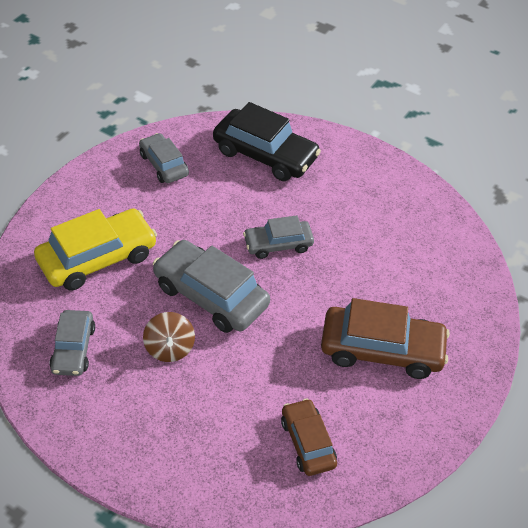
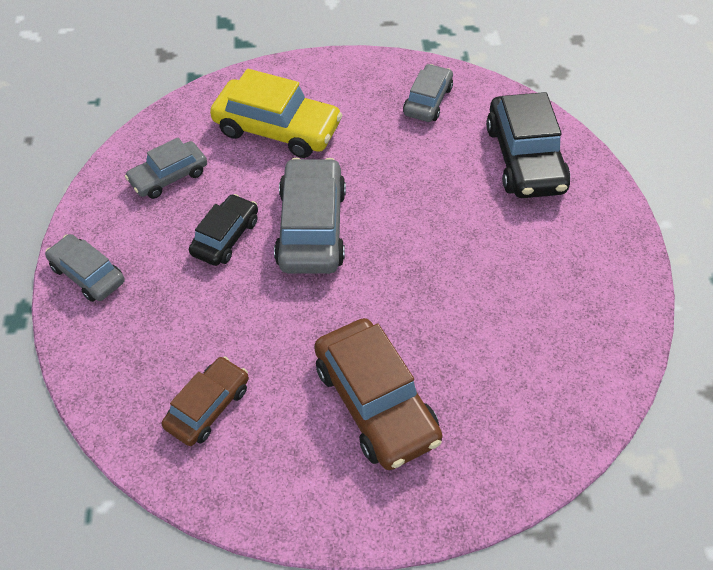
camera: 55 degrees right, 5 degrees up
brown spinning top [143,312,195,362] -> black car [189,194,258,266]
grey car [243,215,314,259] -> grey car moved to [45,234,125,302]

